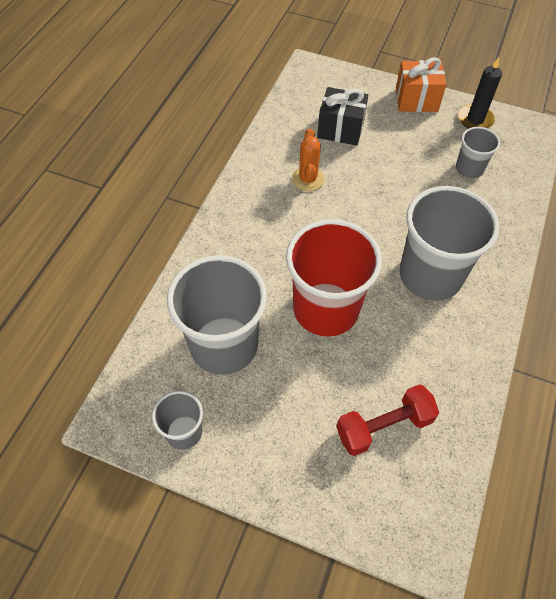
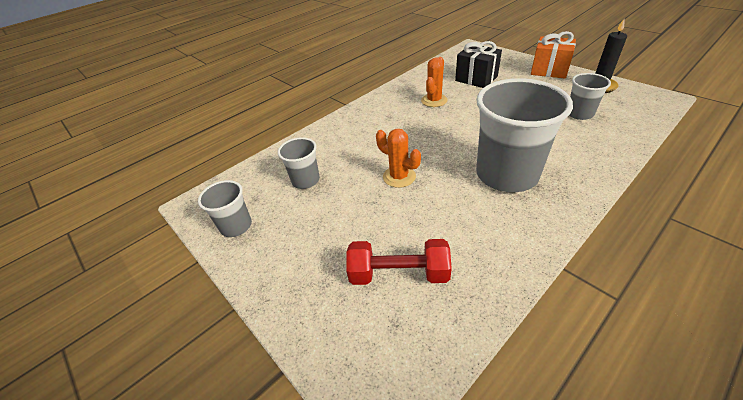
camera: 30 degrees right, 15 degrees down
grey cup [167,255,267,375] -> grey cup [278,137,320,189], size x0.50
red cup [286,219,382,337] -> orange cactus [376,129,421,188]

